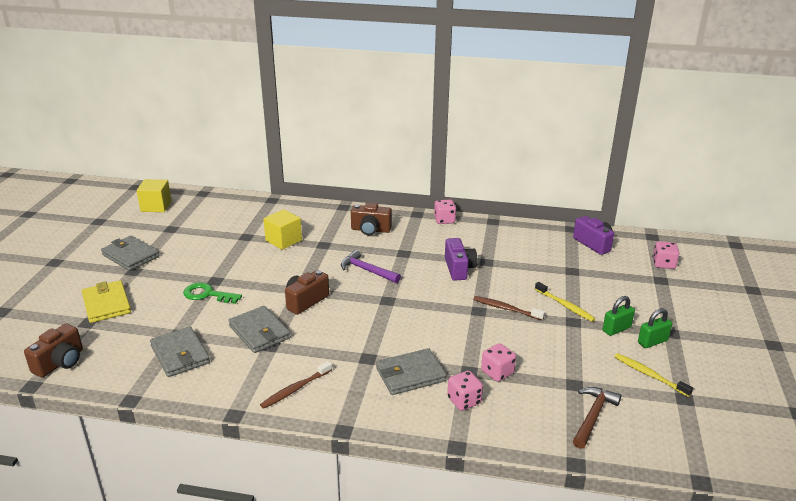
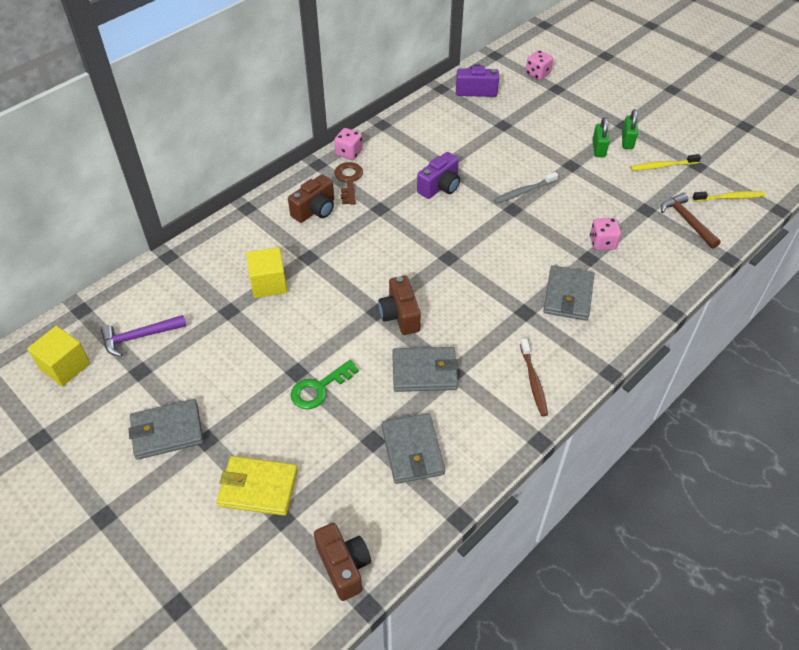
camera: 55 degrees left, 20 degrees up
grey wallet [150,326,210,377] -> grey wallet turned 75 degrees clockwise [382,413,445,484]
purple hammer [341,250,401,283] -> purple hammer moved to [101,315,186,357]
purple camera [445,238,478,281] -> purple camera turned 105 degrees clockwise [417,152,460,199]
pink dice [447,371,483,411] -> none
brown toothbrush [473,296,545,320] -> grey toothbrush [494,172,558,204]
yellow toothbrush [535,282,595,322] -> yellow toothbrush moved to [692,191,766,202]
none -> brown key [334,162,363,205]

